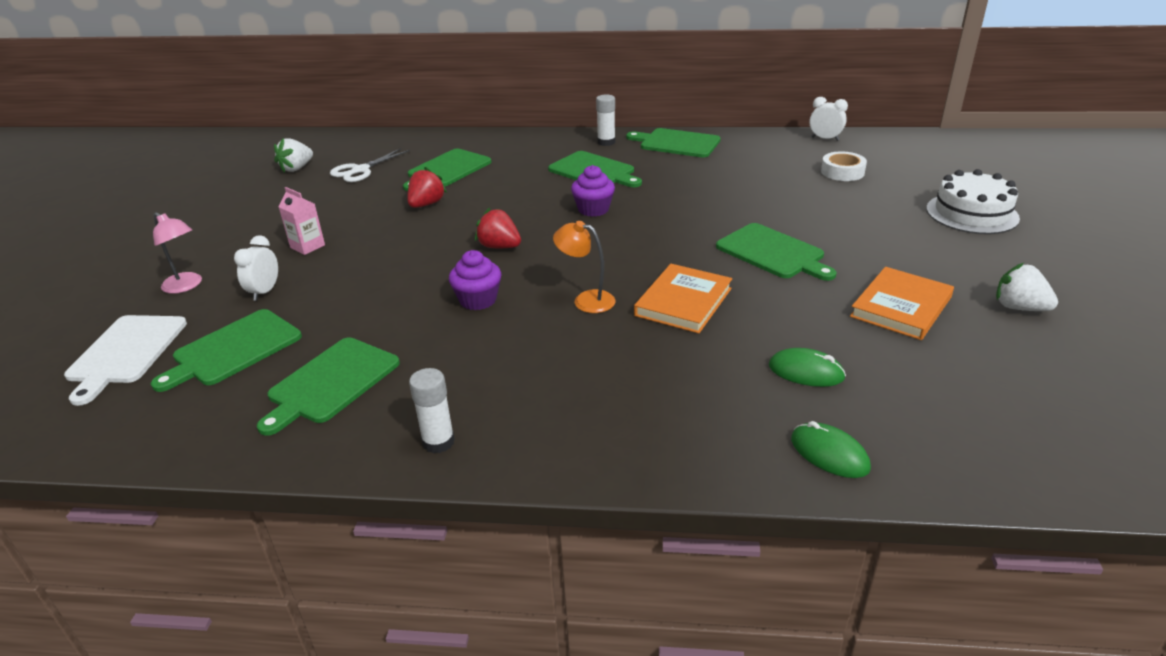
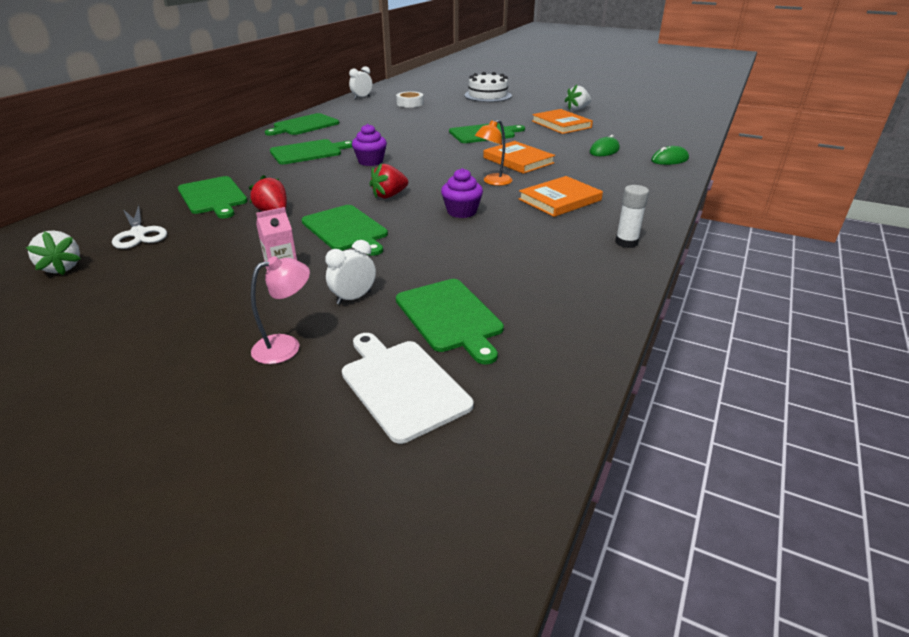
camera: 70 degrees left, 0 degrees up
white cutting board [64,315,187,406] -> white cutting board turned 150 degrees counterclockwise [342,333,473,444]
white clock [234,235,278,301] -> white clock turned 105 degrees clockwise [325,240,376,305]
green cutting board [257,337,400,436] -> green cutting board moved to [301,205,388,256]
white glue stick [596,94,615,146] -> none
none -> orange book [519,176,603,217]

